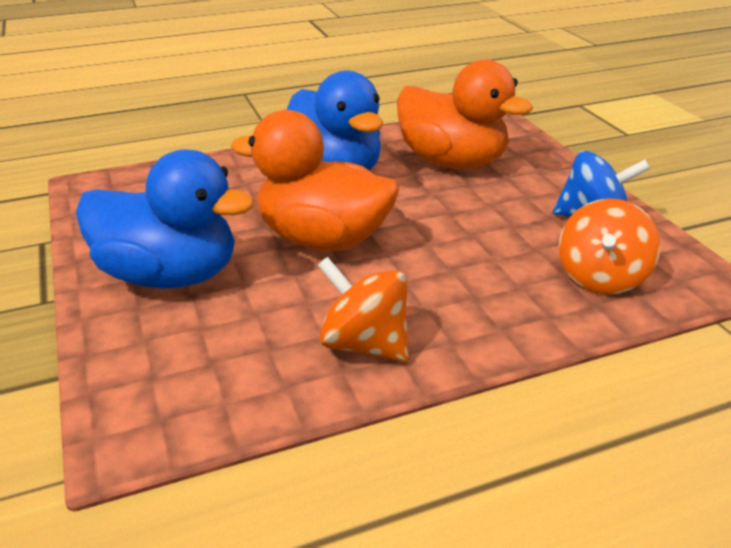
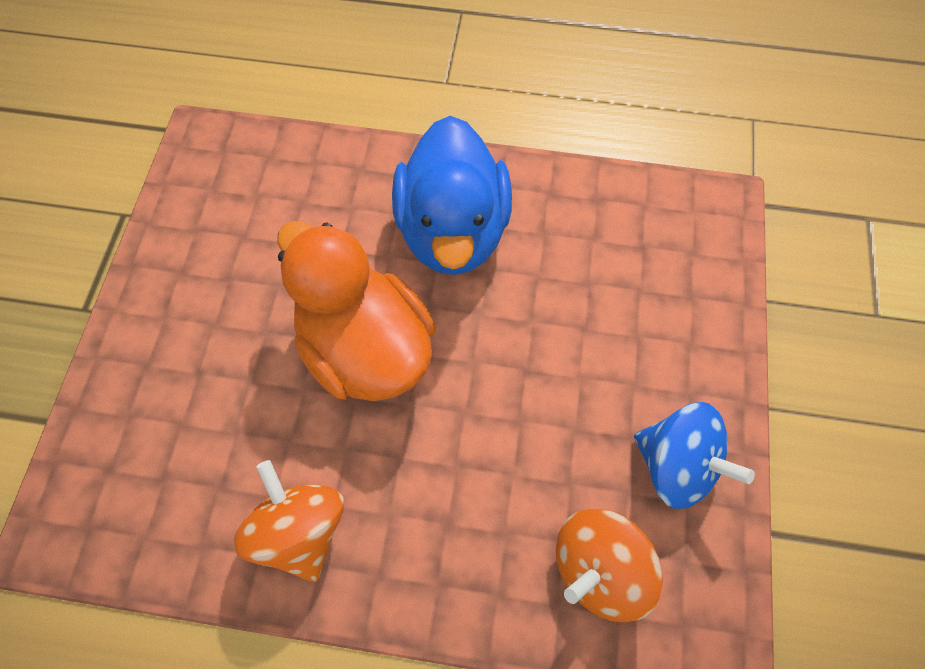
camera: 30 degrees right, 30 degrees up
blue duck [76,149,254,289] -> none
orange duck [397,60,533,169] -> none

